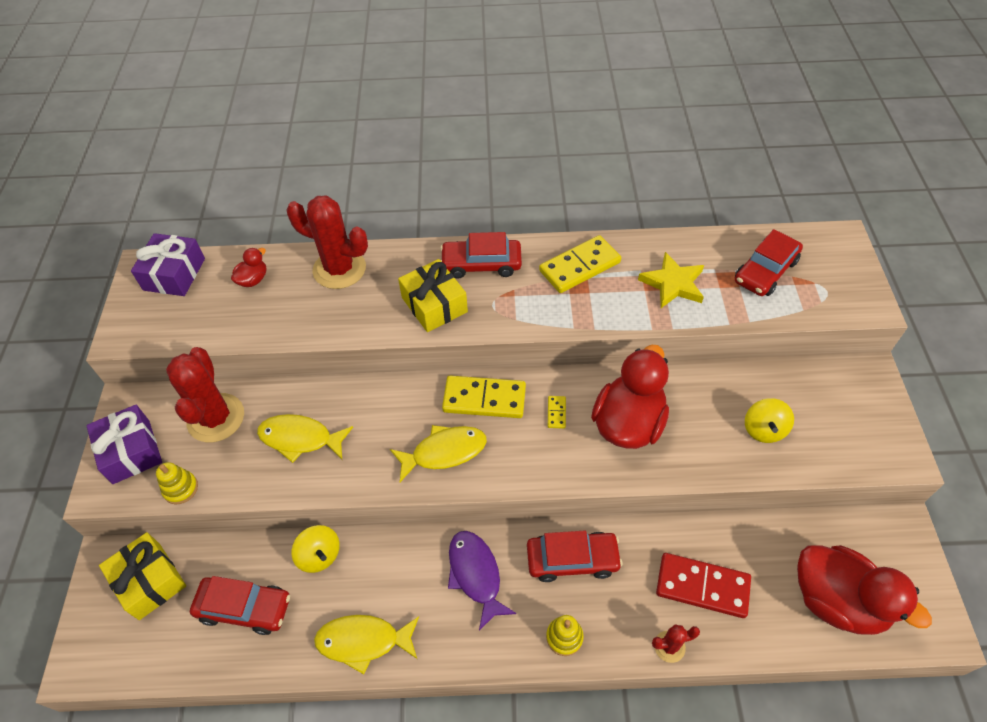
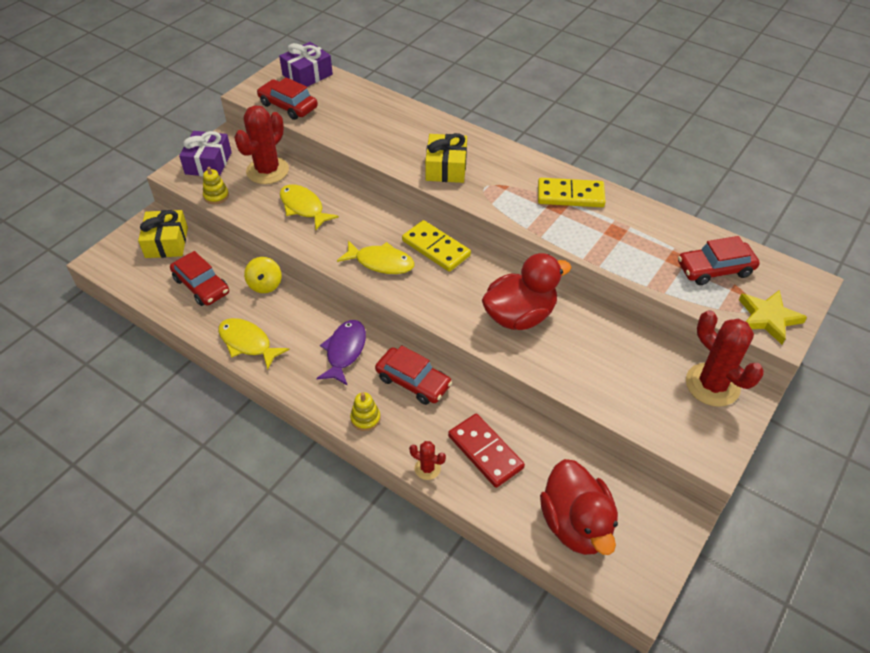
camera: 35 degrees right, 5 degrees down
red duck [231,248,266,287] -> none
red cactus [287,195,368,289] -> red cactus moved to [686,310,764,407]
red car [440,232,522,279] -> red car moved to [257,77,318,120]
yellow domino [548,396,566,429] -> none
yellow star [638,252,704,308] -> yellow star moved to [739,290,807,345]
yellow spinning top [745,398,794,443] -> none

